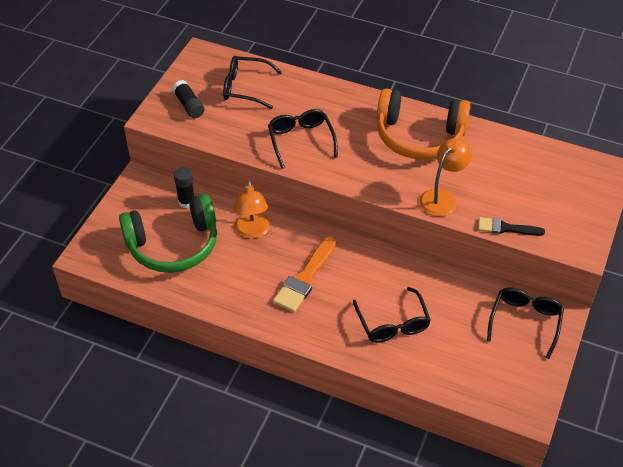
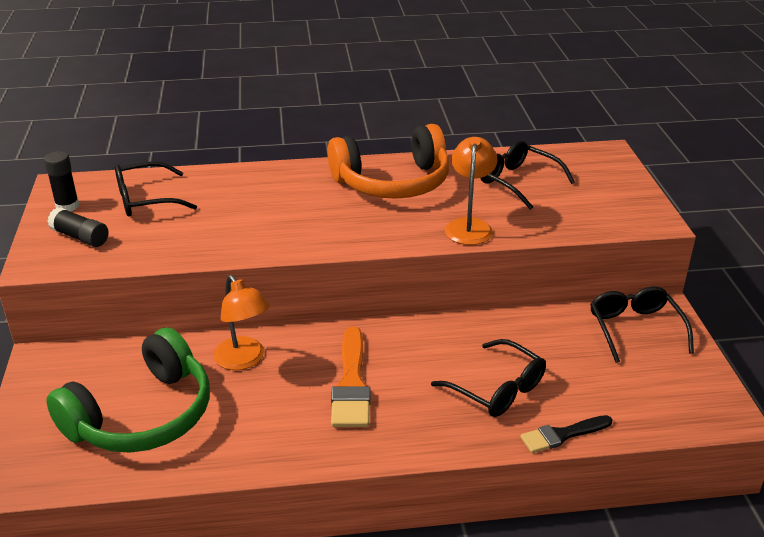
camera: 30 degrees left, 15 degrees down
black glue stick [174,167,194,208] -> black glue stick moved to [44,151,79,212]
black glasses [268,109,338,169] -> black glasses moved to [480,140,575,210]
black brush [478,217,545,236] -> black brush moved to [520,415,613,453]

